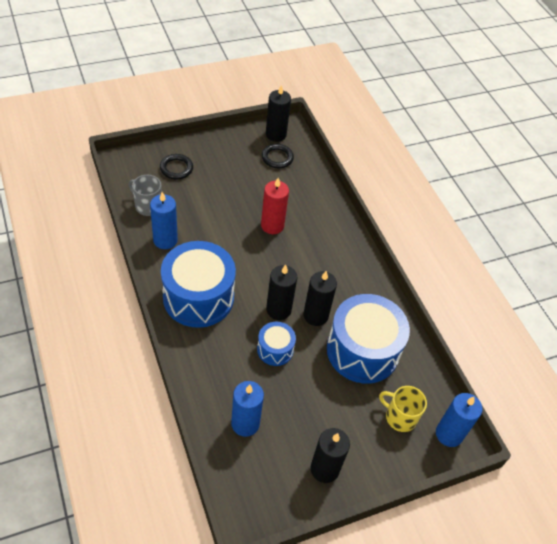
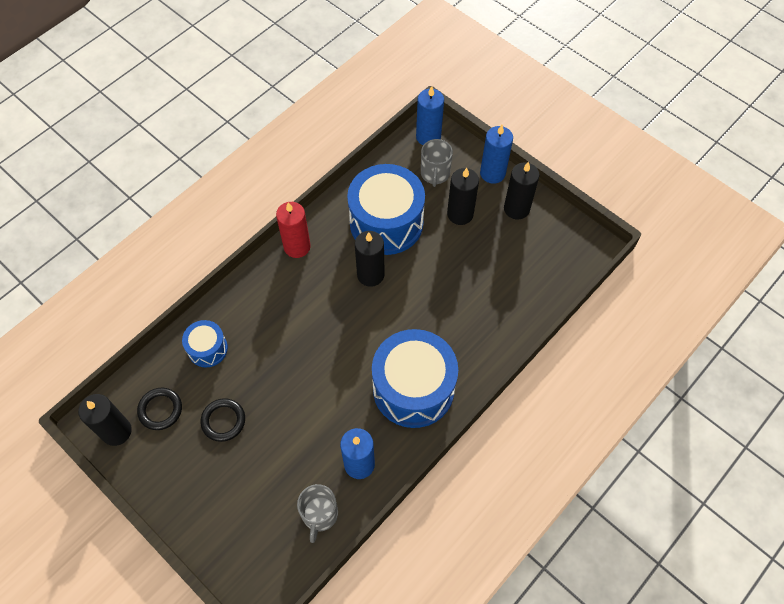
camera: 110 degrees left, 10 degrees up
black ring [160,154,193,179] -> black ring moved to [200,398,245,442]
blue candle [231,381,264,437] -> blue candle moved to [480,125,513,184]
blue drum [257,322,296,366] -> blue drum moved to [182,320,228,367]
red candle [261,178,289,234] -> red candle moved to [276,202,311,258]
black candle [266,265,297,320] -> black candle moved to [447,168,479,225]
yellow mug [379,386,427,432] -> grey mug [421,139,453,187]

